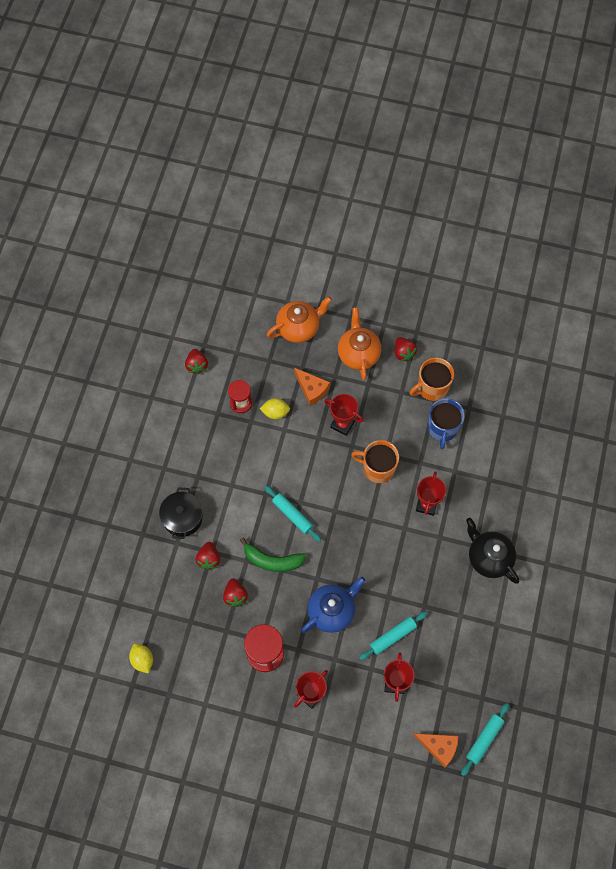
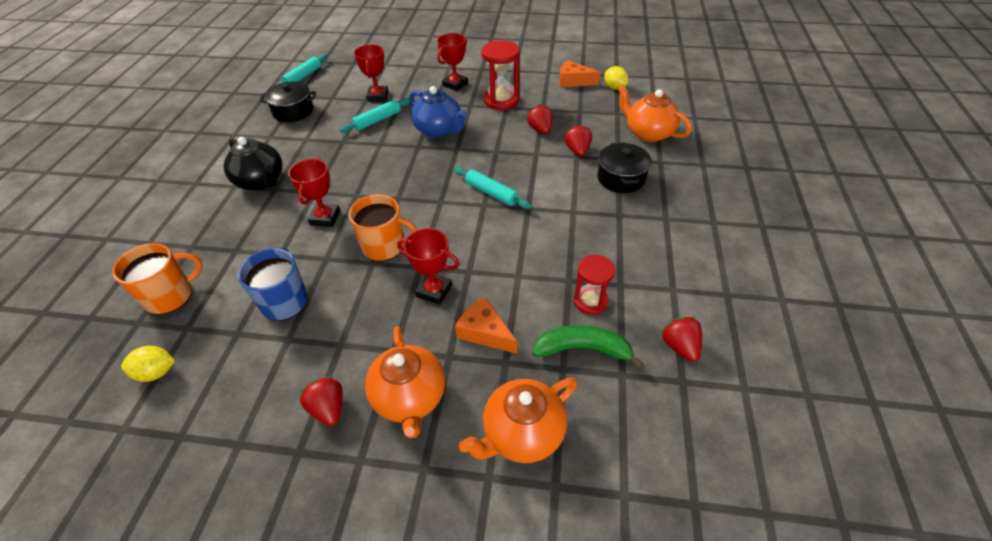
camera: 175 degrees right, 20 degrees down
green banana [240,537,306,572] -> green banana moved to [532,325,644,369]
yellow lemon [260,398,290,419] -> yellow lemon moved to [121,346,175,382]
blue teapot [301,577,365,633] -> blue teapot turned 90 degrees counterclockwise [409,86,467,137]
orange mug [410,358,454,401] -> orange mug moved to [112,243,203,315]
orange cheese [413,733,458,767] -> orange cheese moved to [559,60,601,87]
none -> black pot [259,81,316,122]
none -> orange teapot [617,84,692,142]

